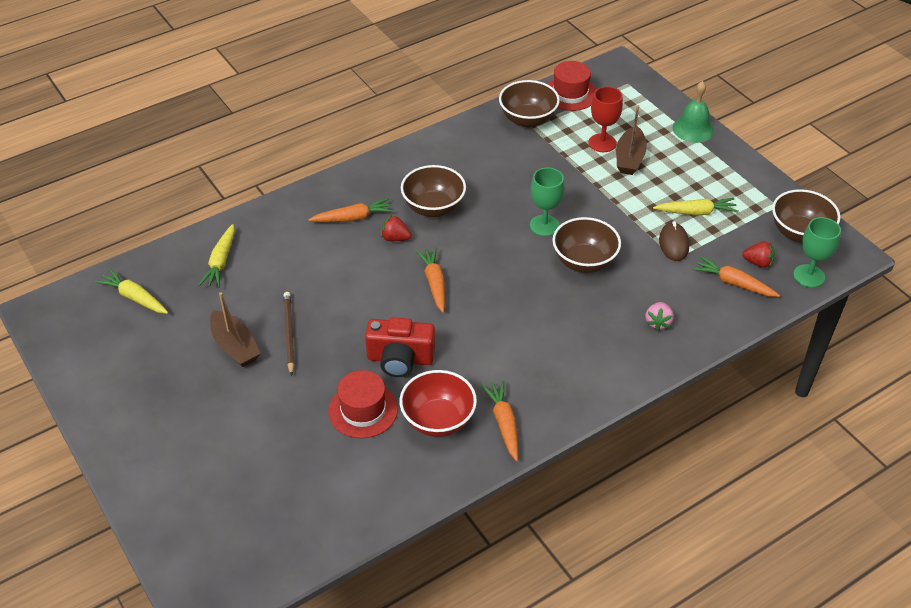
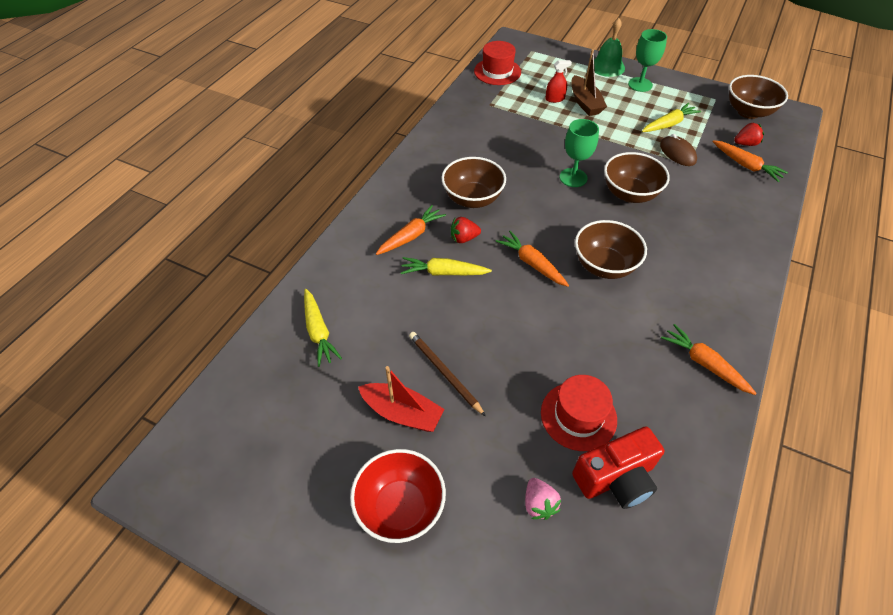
camera: 30 degrees left, 5 degrees up
yellow carrot [95,269,168,314] -> yellow carrot moved to [401,257,492,276]
brown boat [210,292,261,367] -> red boat [358,366,445,432]
red camera [365,317,435,377] -> red camera moved to [572,426,664,509]
red bowl [399,370,477,437] -> red bowl moved to [350,449,446,543]
brown bowl [499,80,560,127] -> brown bowl moved to [575,220,647,279]
red goblet [589,86,623,152] -> red spray bottle [545,60,572,103]
pink strawberry [646,302,674,331] -> pink strawberry moved to [525,478,561,520]
orange carrot [692,256,780,297] -> orange carrot turned 135 degrees counterclockwise [712,140,788,182]
green goblet [793,217,841,288] -> green goblet moved to [628,29,667,92]

